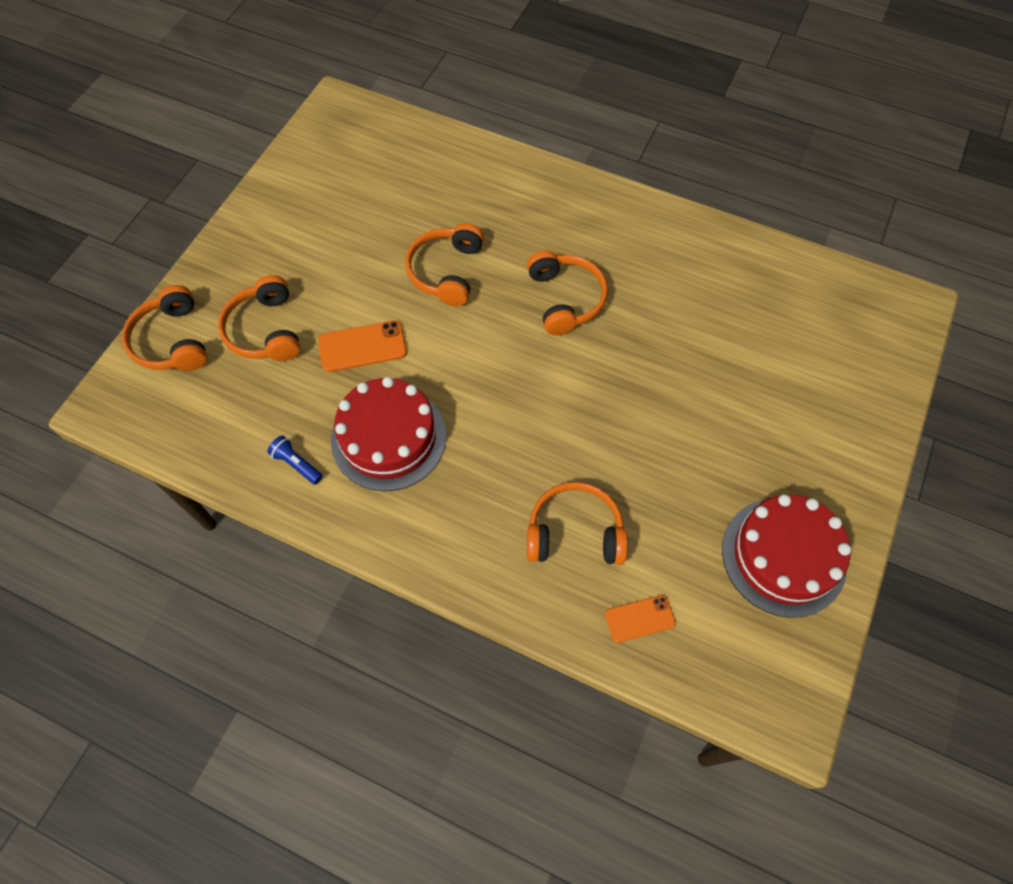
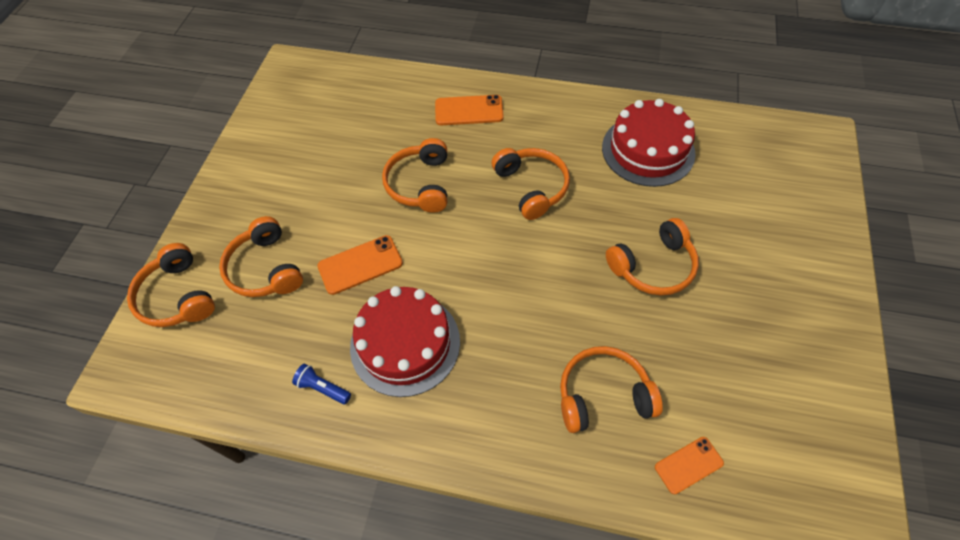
camera: 10 degrees left, 5 degrees down
red cake [722,494,851,618] -> red cake moved to [602,99,696,187]
none -> orange phone [435,95,504,125]
none -> orange headphones [606,218,699,296]

